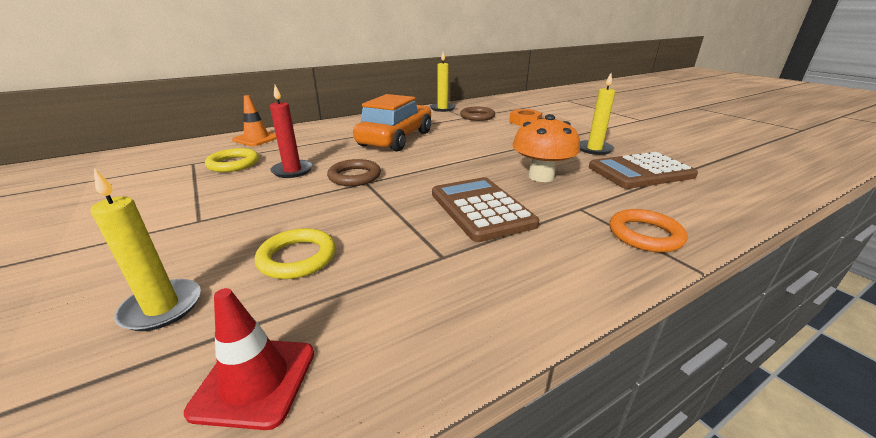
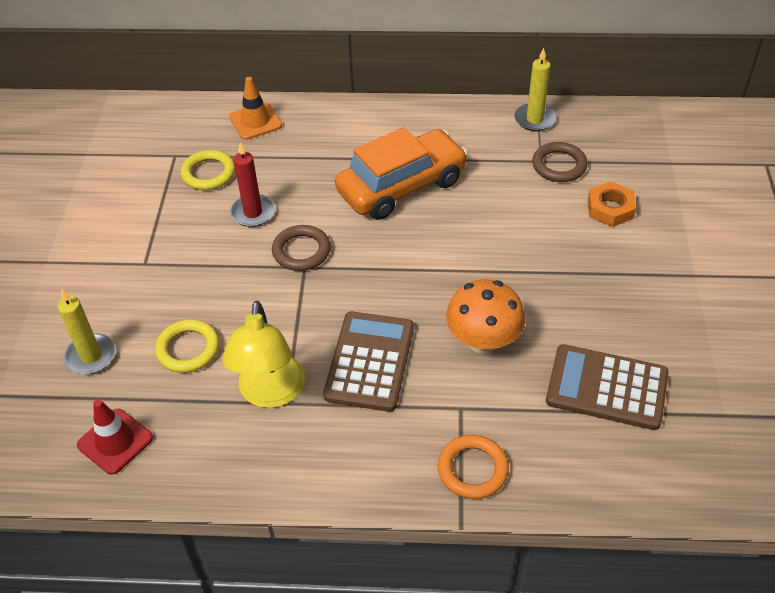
camera: 35 degrees right, 20 degrees up
yellow candle [580,73,616,155] -> none
none -> yellow lamp [223,301,305,408]

